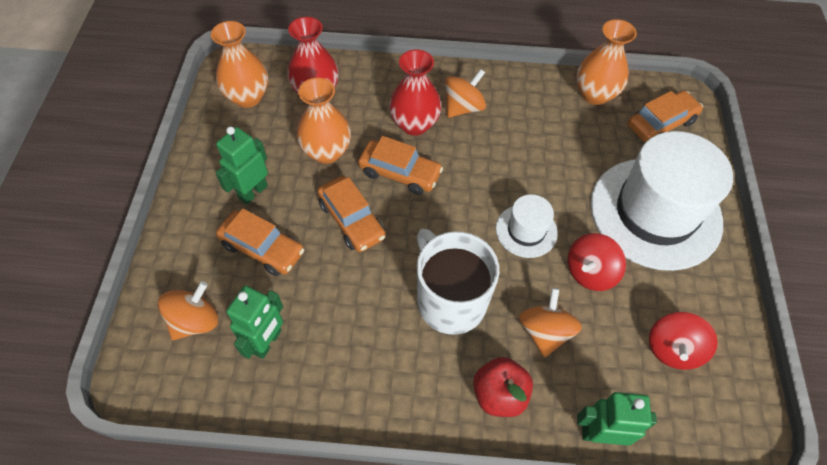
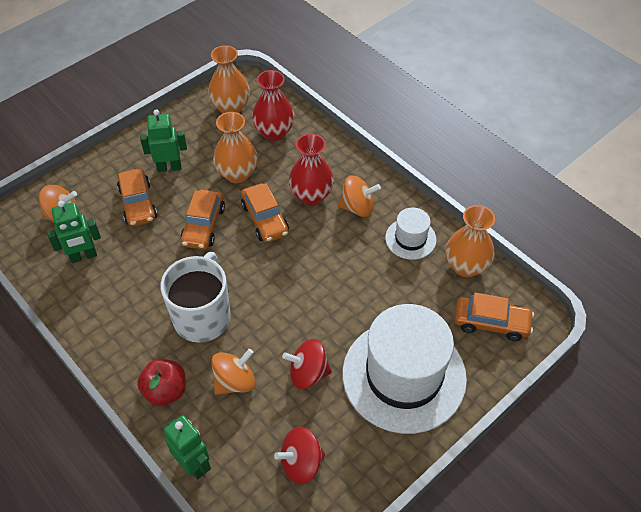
camera: 45 degrees right, 5 degrees down
white hat [496,194,558,258] -> white hat moved to [385,207,436,260]

